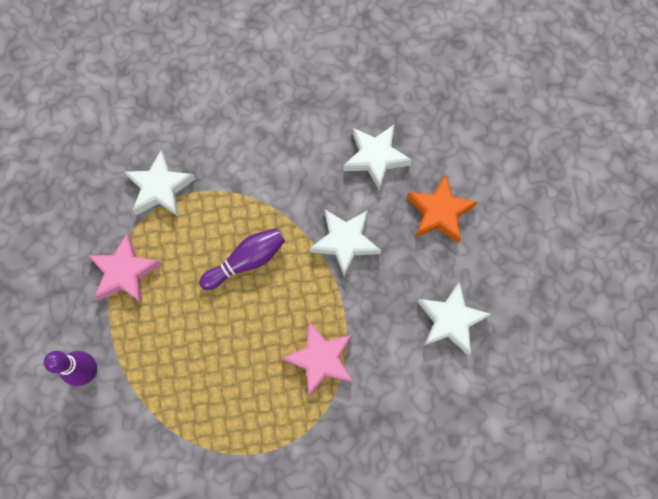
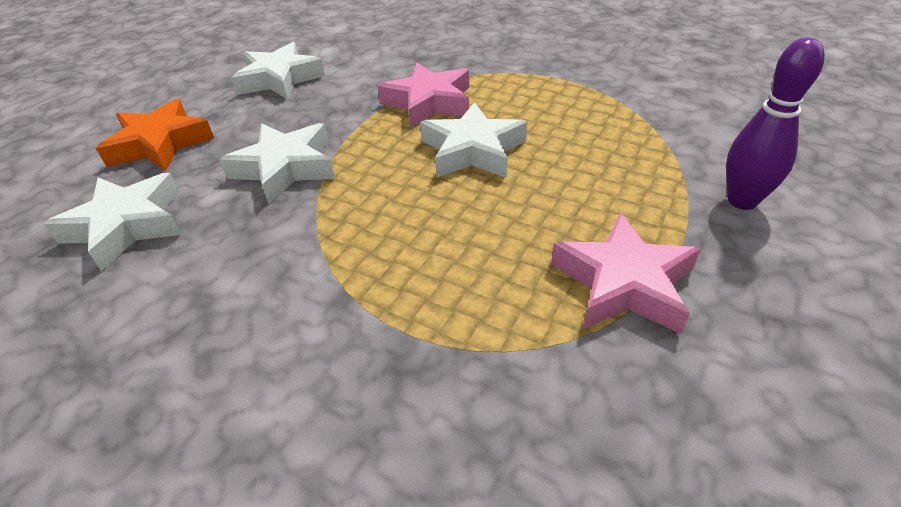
camera: 140 degrees left, 30 degrees down
white star [125,151,195,217] -> white star moved to [420,102,527,178]
purple bowling pin [199,228,285,290] -> none

